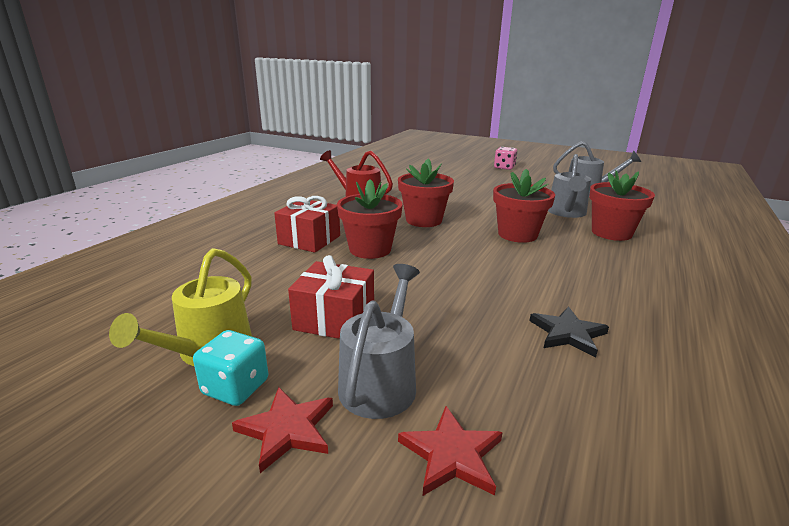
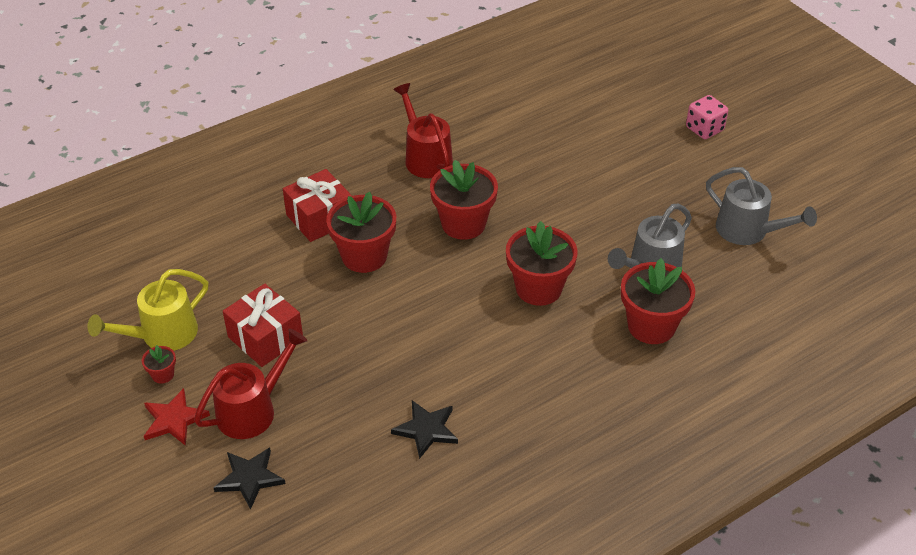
camera: 30 degrees right, 20 degrees up
turquoise dice [193,330,268,406] -> red flower pot [142,345,176,383]
grey watering can [338,264,420,419] -> red watering can [194,329,308,439]
red star [398,406,503,496] -> black star [213,448,285,510]

